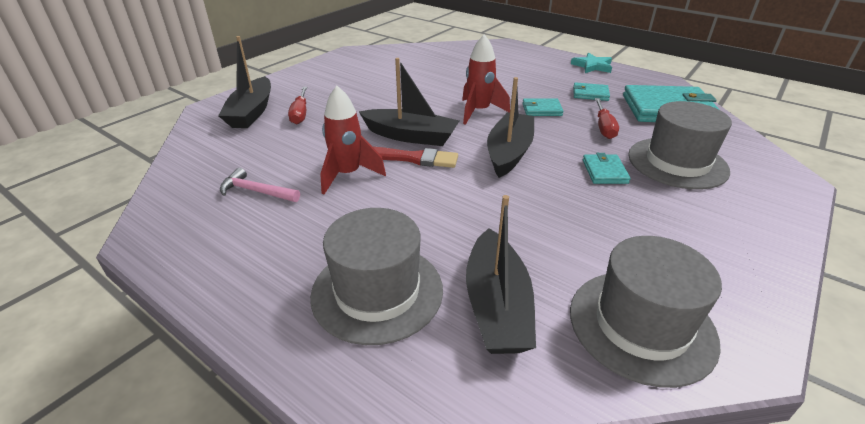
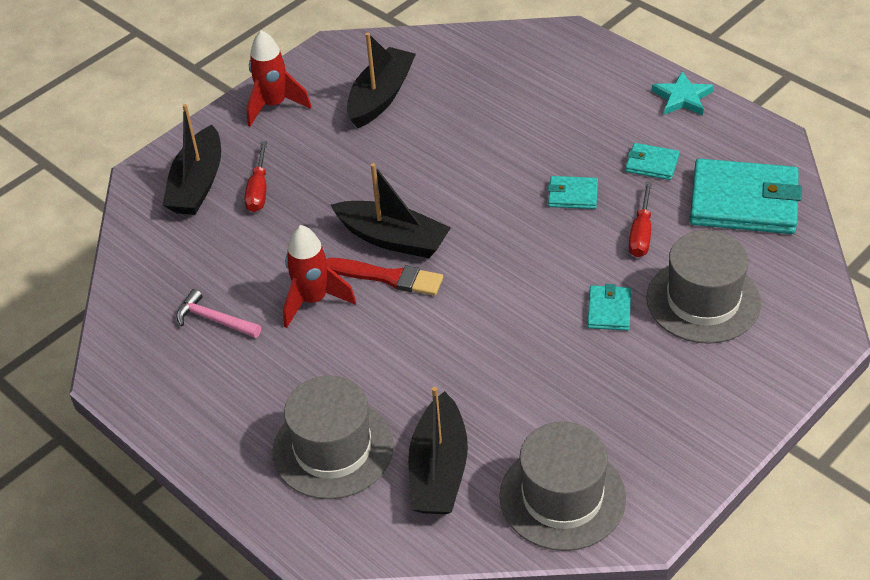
camera: 10 degrees right, 10 degrees up
red rocket [462,34,510,125] -> red rocket moved to [246,30,312,126]
black boat [487,77,534,178] -> black boat moved to [347,32,416,128]

